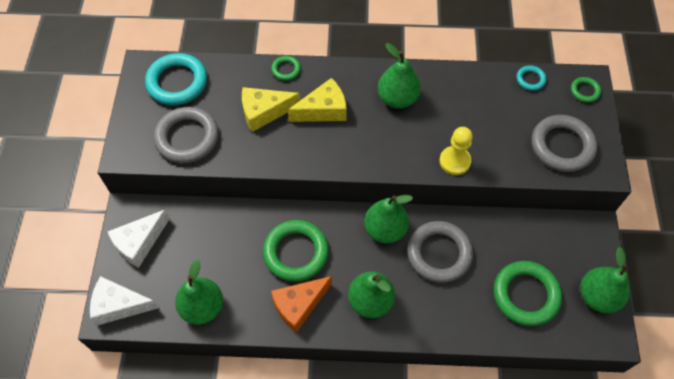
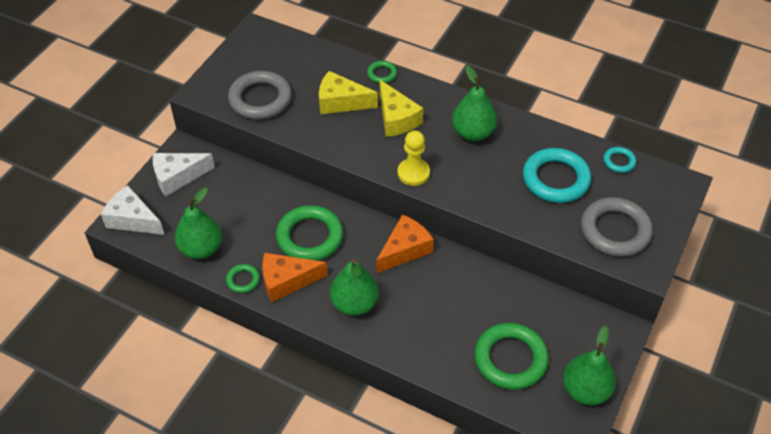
camera: 25 degrees right, 10 degrees down
turquoise ring [145,53,207,106] -> turquoise ring moved to [523,148,591,203]
yellow cheese [288,78,347,122] -> yellow cheese turned 60 degrees clockwise [380,80,423,137]
green pear [364,195,413,244] -> orange cheese [376,214,434,273]
grey ring [407,221,473,283] -> none
yellow pawn [439,127,473,175] -> yellow pawn moved to [398,131,430,186]
green ring [571,77,601,103] -> green ring moved to [226,264,260,293]

